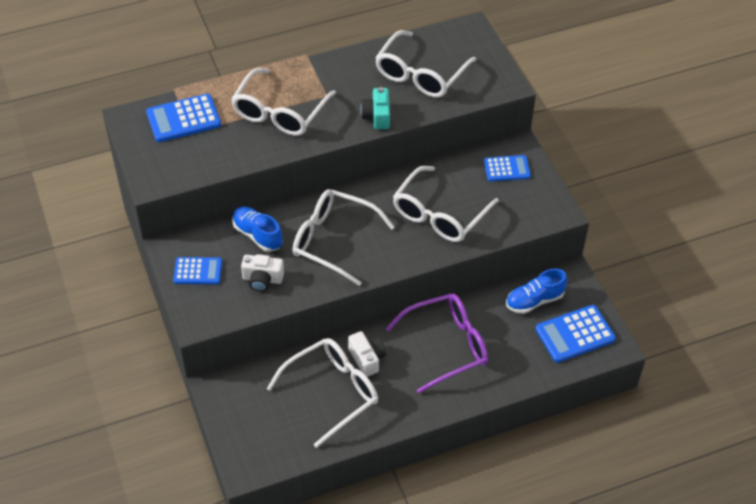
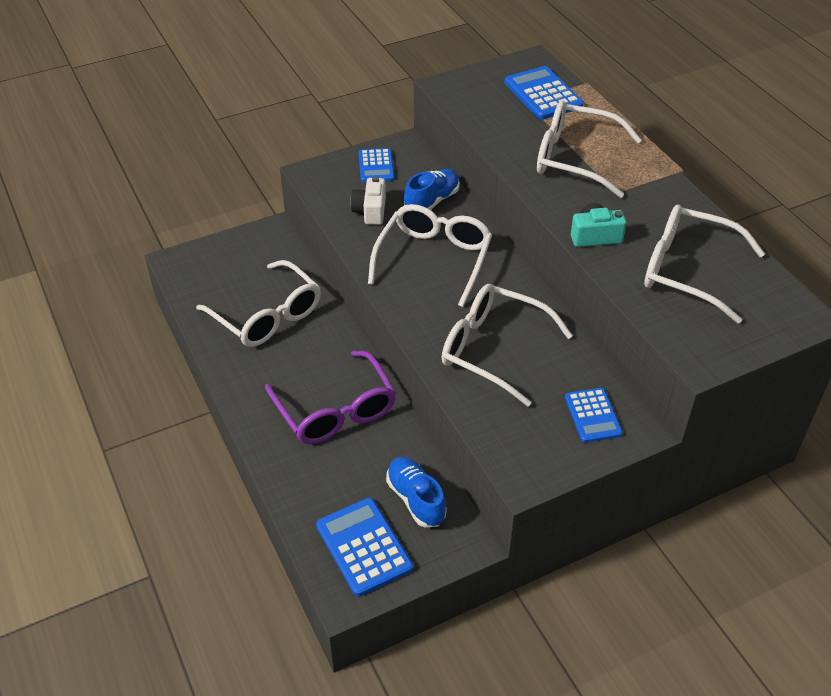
camera: 85 degrees right, 5 degrees down
white camera [348,331,386,377] -> none

